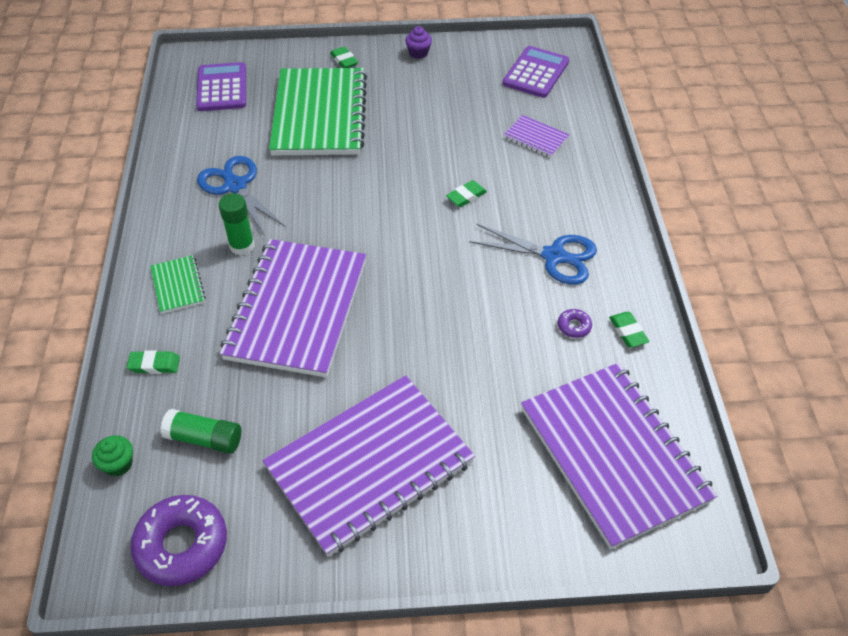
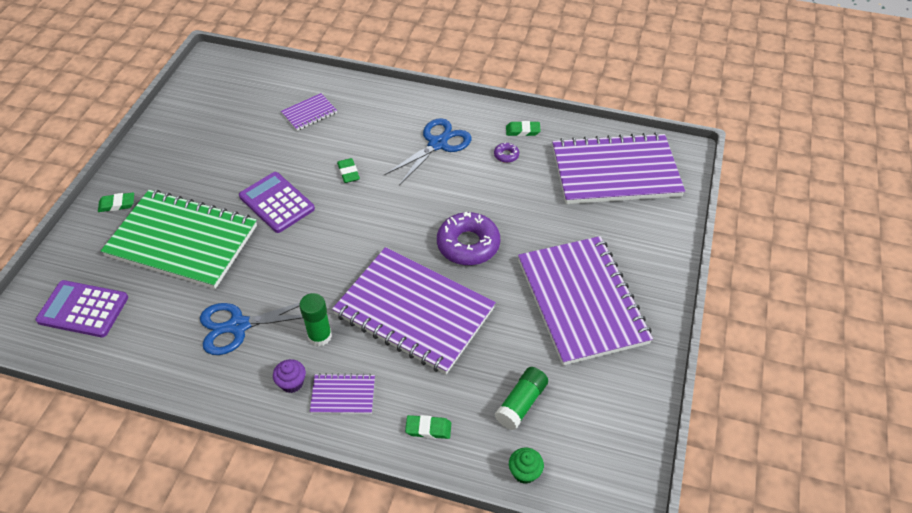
camera: 70 degrees left, 0 degrees up
green eraser [127,350,180,374] -> green eraser turned 75 degrees clockwise [405,415,451,439]
purple donut [130,495,227,586] -> purple donut moved to [437,212,500,265]
green notebook [150,255,206,314] -> purple notebook [310,373,375,414]
purple cupcake [405,26,432,59] -> purple cupcake moved to [273,359,306,393]
purple calculator [503,46,569,98] -> purple calculator moved to [239,172,315,233]

